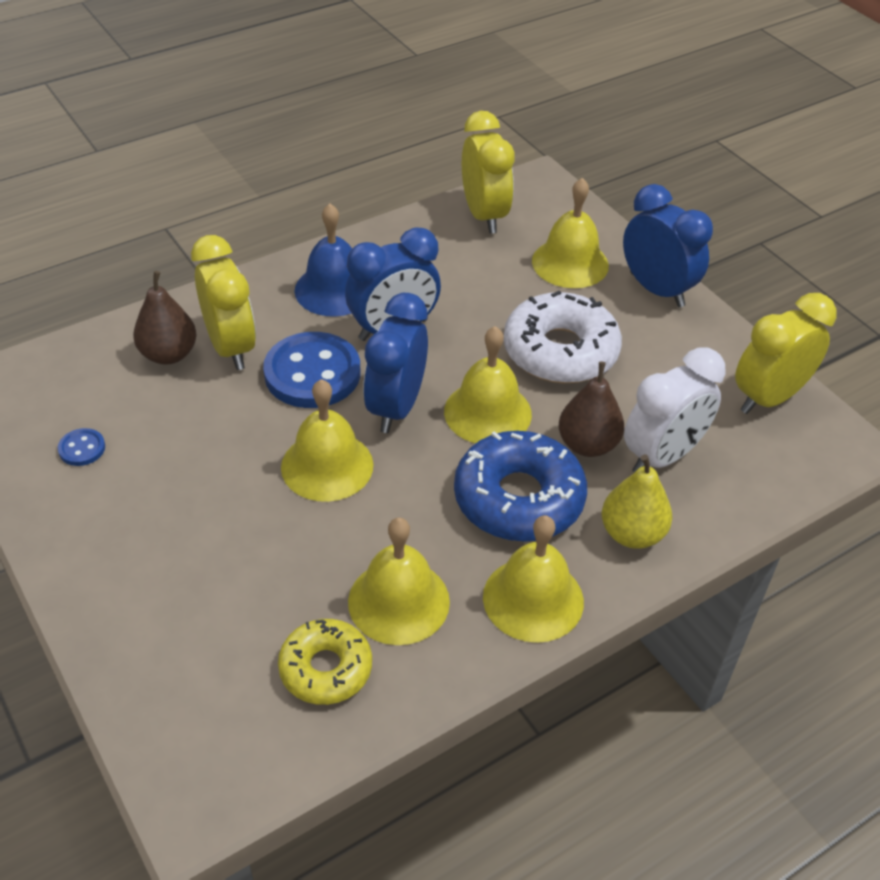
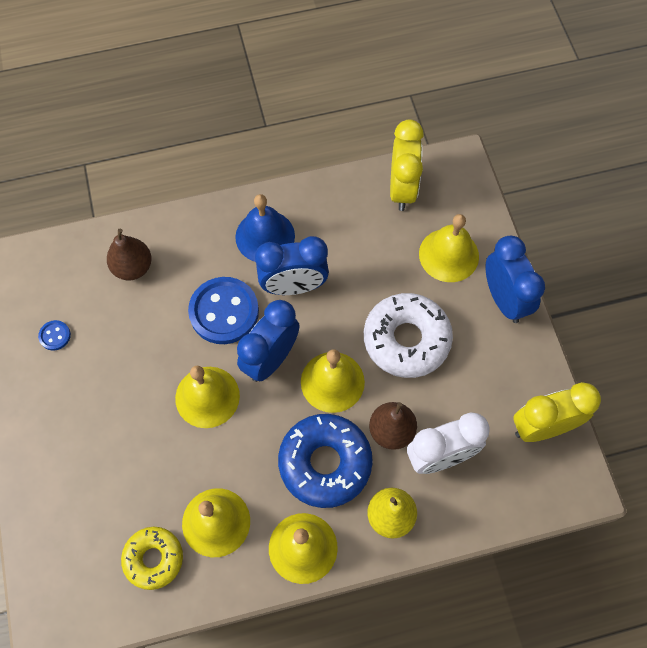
camera: 20 degrees right, 20 degrees up
yellow clock [191,235,256,370] -> none

